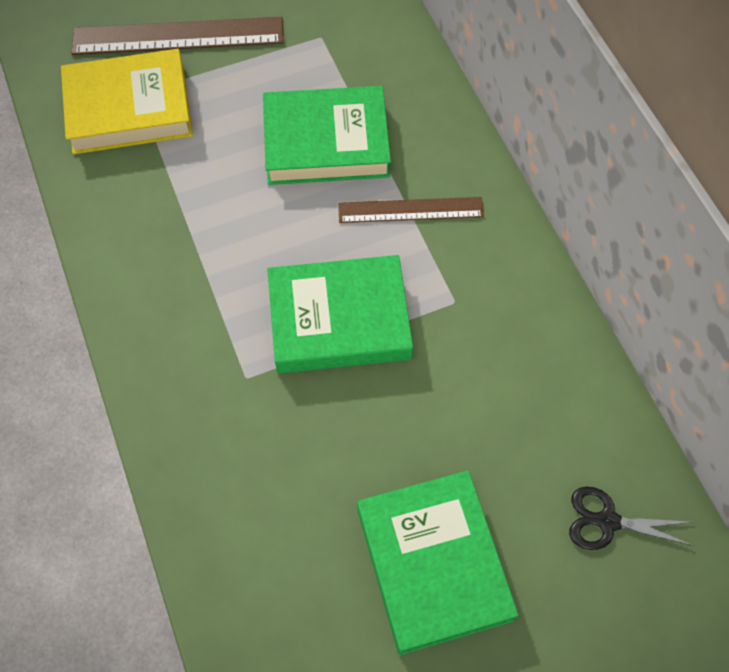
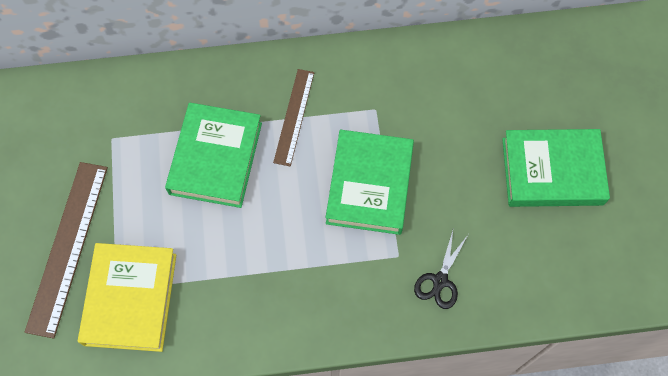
camera: 75 degrees left, 5 degrees up
black scissors [569,486,694,550] -> black scissors moved to [414,231,468,309]

